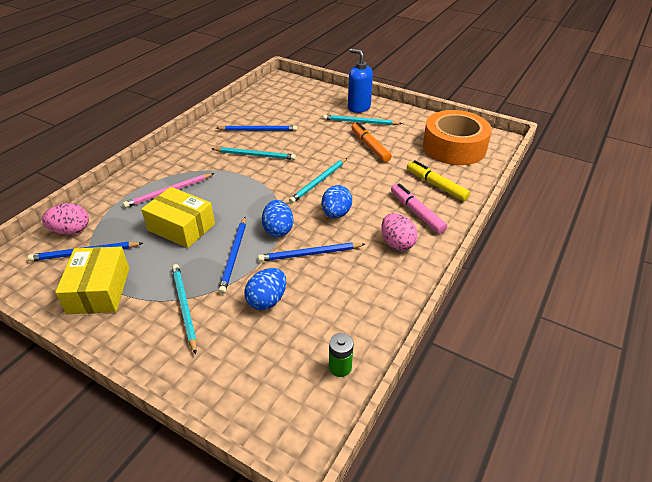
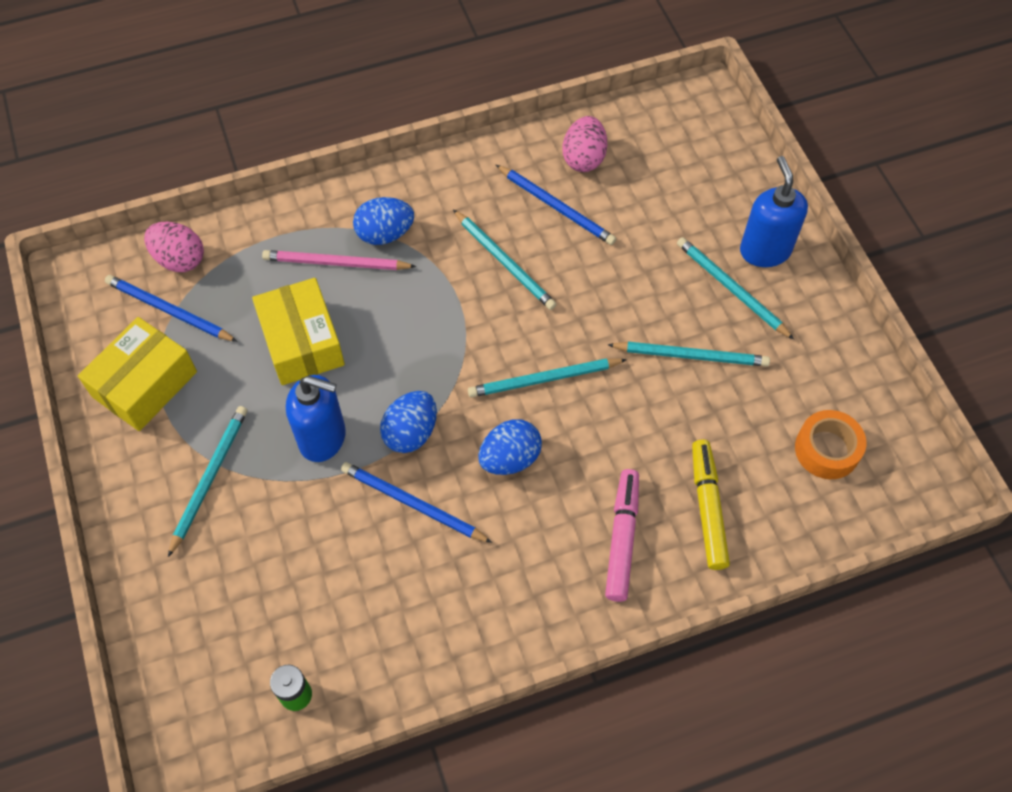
camera: 40 degrees right, 20 degrees up
blue pencil [218,217,246,294] -> blue soap dispenser [286,375,346,462]
blue egg [244,268,286,310] -> blue egg moved to [353,197,414,245]
orange marker [351,122,392,162] -> turquoise pencil [607,342,770,367]
pink egg [382,213,418,251] -> pink egg moved to [563,116,607,172]
orange tape [423,110,492,165] -> orange tape [795,410,866,479], size x0.52

